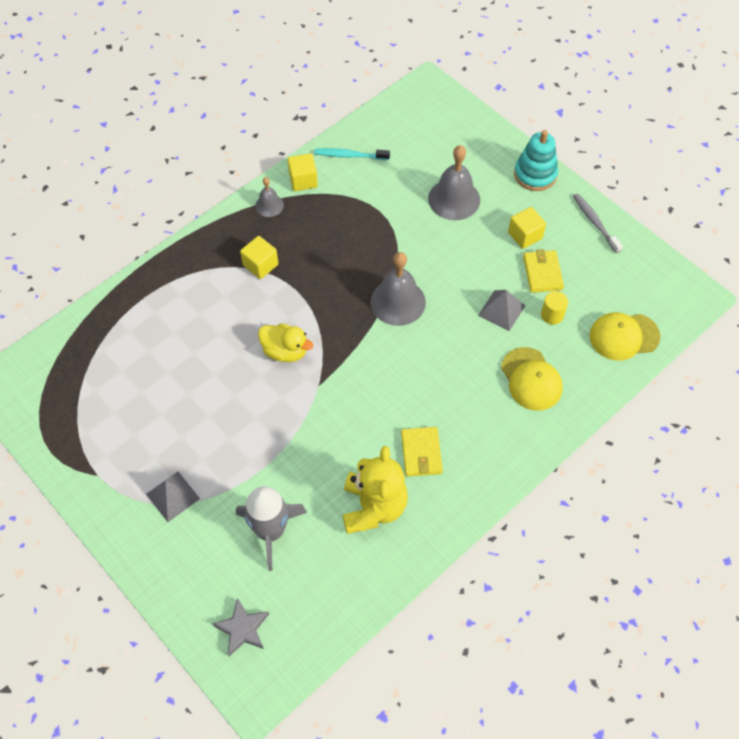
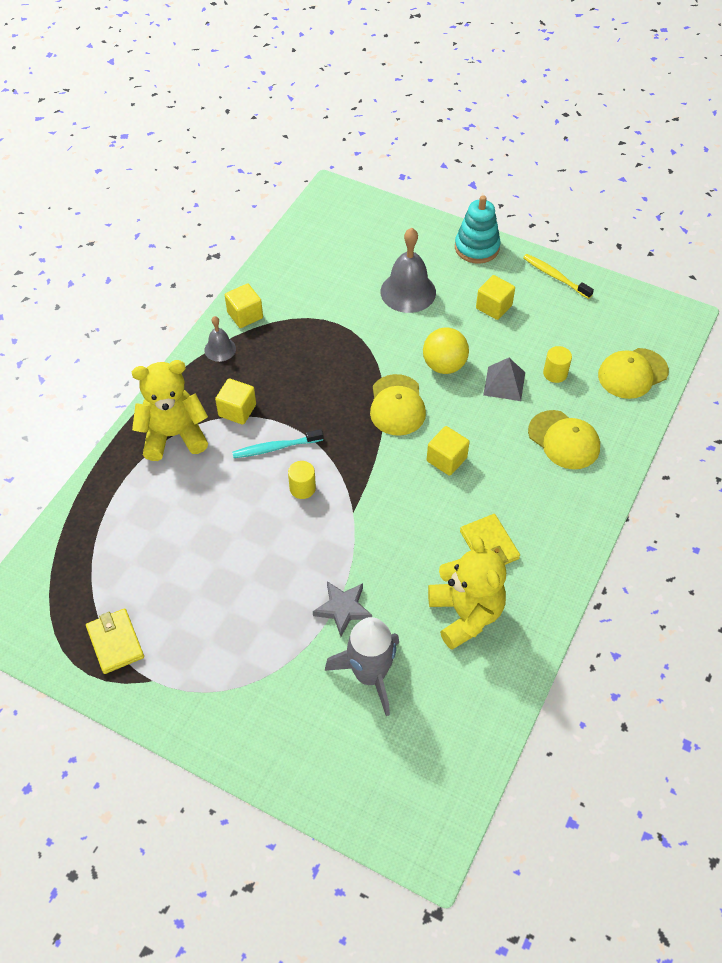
camera: 20 degrees left, 5 degrees down
grey pyramid [146,472,200,522] -> none
grey star [212,598,269,656] -> grey star moved to [313,581,372,636]
yellow duck [258,324,313,362] -> yellow cylinder [288,461,316,499]
turquoise toothbrush [314,148,390,160] -> turquoise toothbrush moved to [232,429,324,458]
grey bell [370,252,426,326] -> yellow cap [370,374,426,436]
yellow wallet [523,249,564,293] -> yellow wallet moved to [86,608,144,674]
grey toothbrush [573,194,623,253] -> yellow toothbrush [523,254,594,299]
none -> yellow teddy bear [132,360,208,461]
none -> yellow ball [423,328,469,374]
none -> yellow cube [427,426,470,476]

